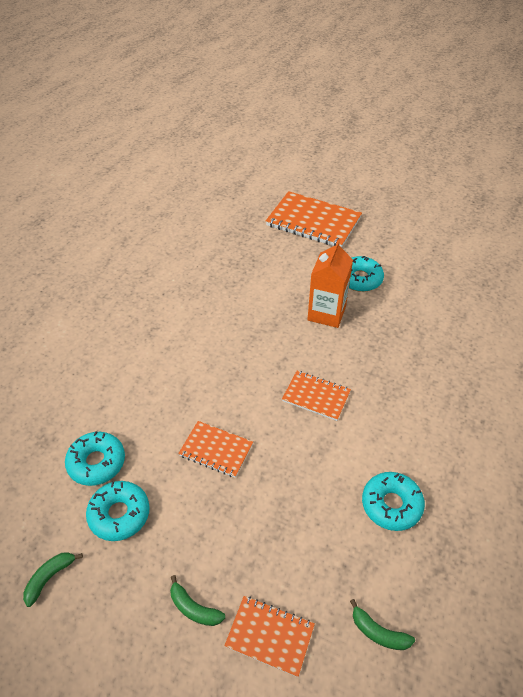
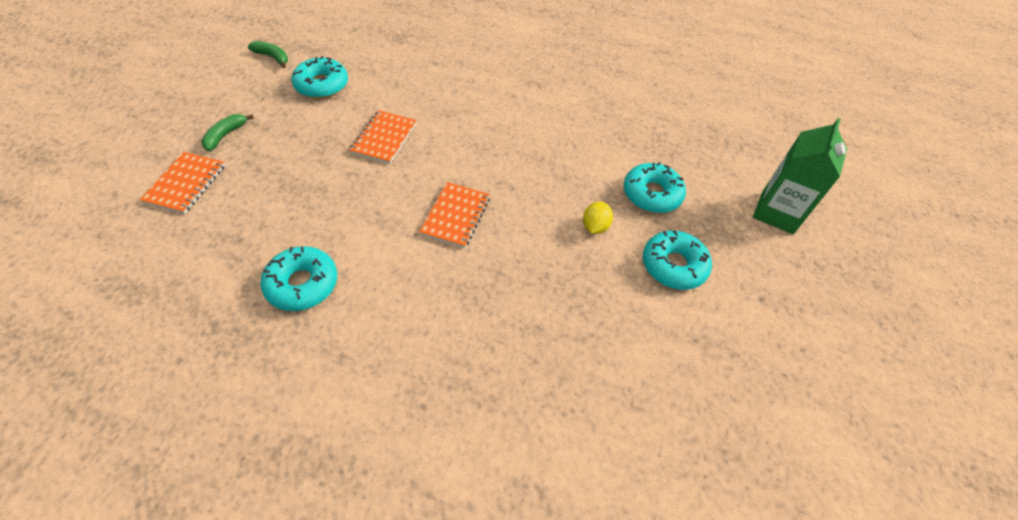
camera: 80 degrees right, 5 degrees up
turquoise donut [65,431,125,486] -> turquoise donut moved to [624,162,686,213]
orange notebook [266,191,362,248] -> green carton [753,118,847,234]
orange carton [307,240,353,328] -> yellow lemon [583,202,613,234]
green banana [350,599,415,650] -> none

